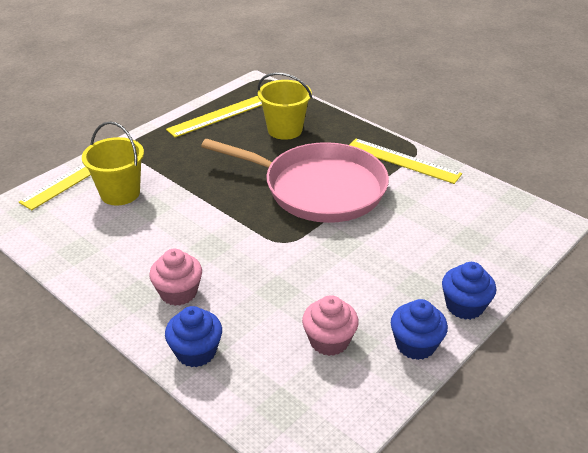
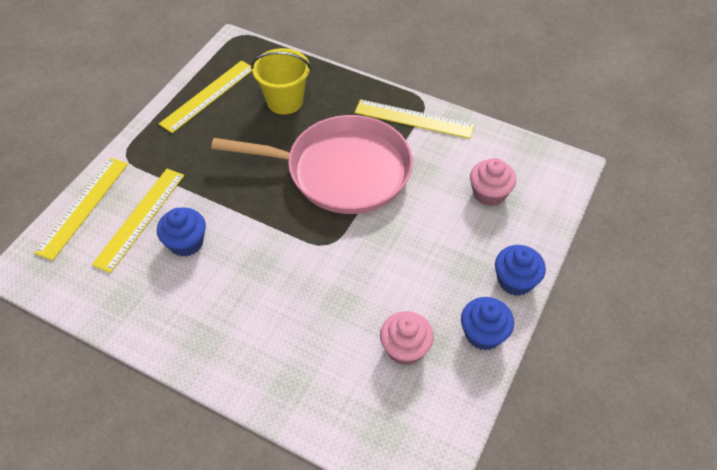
camera: 15 degrees left, 15 degrees up
yellow bucket [82,121,144,206] -> yellow ruler [92,169,184,273]
pink cupcake [149,248,202,306] -> pink cupcake moved to [470,158,516,206]
blue cupcake [165,306,222,367] -> blue cupcake moved to [157,208,206,257]

